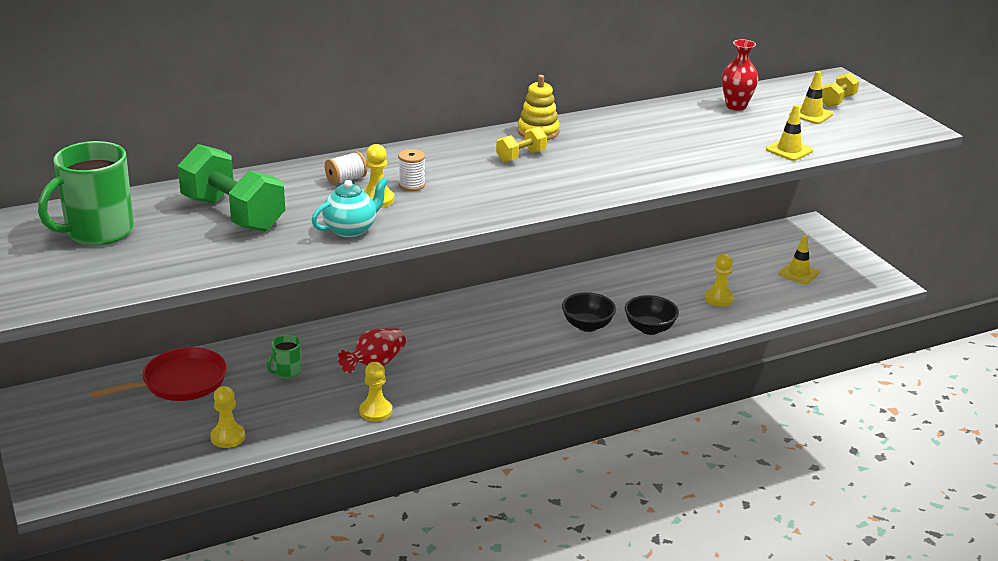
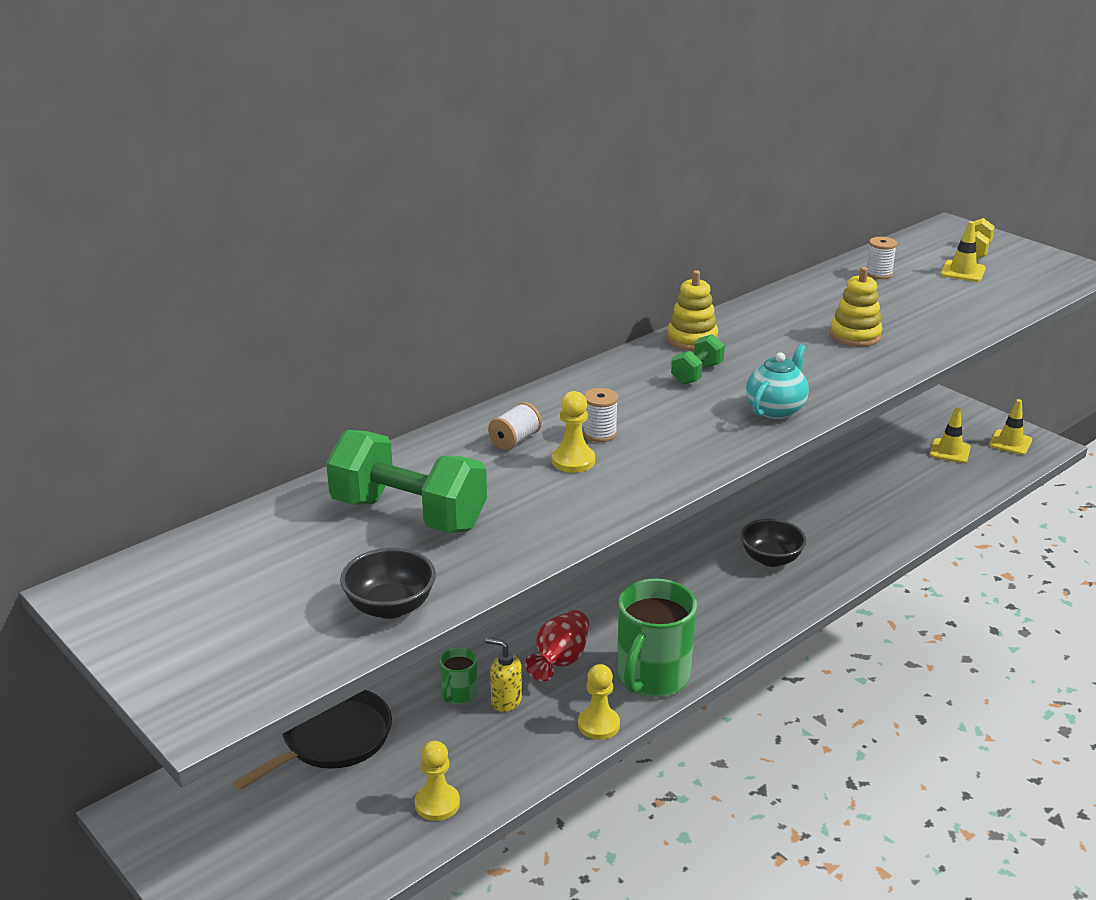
camera: 15 degrees left, 0 degrees up
green mug [38,141,134,246] -> green mug moved to [617,578,697,697]
red pan [91,347,227,401] -> black pan [233,690,392,790]
turquoise teapot [312,177,388,238] -> turquoise teapot moved to [746,344,809,419]
yellow dumbbell [496,127,547,162] -> green dumbbell [671,334,725,385]
black bowl [625,295,679,335] -> black bowl moved to [340,548,436,619]
yellow pawn [705,254,734,307] -> none
red vase [722,39,759,111] -> white spool [867,237,897,279]
yellow traffic cone [766,105,813,161] -> yellow traffic cone moved to [989,399,1032,455]
none -> yellow soap dispenser [485,638,522,712]
none -> yellow stacking toy [830,267,882,347]

